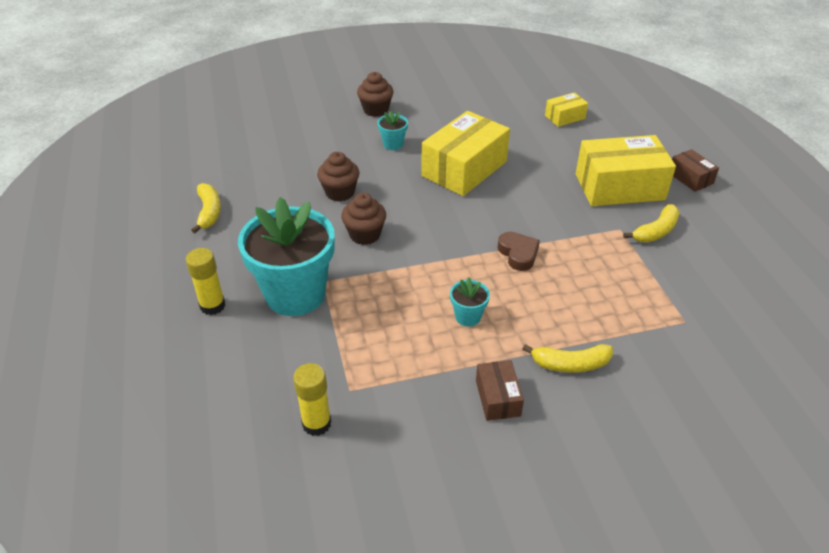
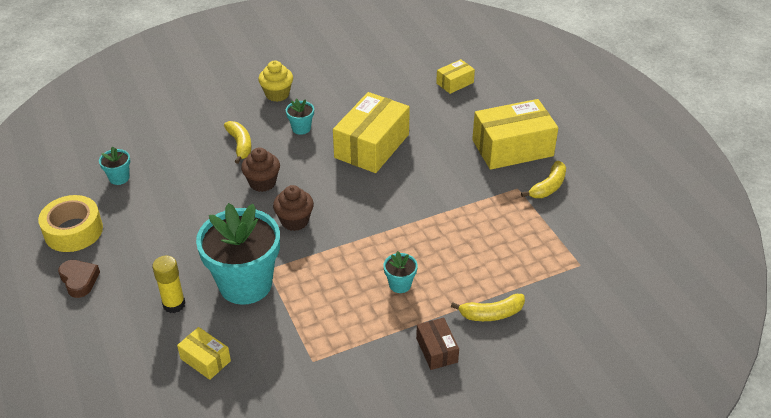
camera: 10 degrees left, 0 degrees up
yellow banana [191,183,221,233] -> yellow banana moved to [224,121,252,164]
yellow glue stick [293,363,331,436] -> none
brown cupcake [357,72,394,117] -> yellow cupcake [258,60,293,102]
brown heart [498,232,540,271] -> brown heart moved to [58,260,100,298]
brown box [672,149,719,192] -> none
none -> yellow tape [38,195,103,252]
none -> turquoise flower pot [99,146,130,185]
none -> yellow box [177,327,231,380]

